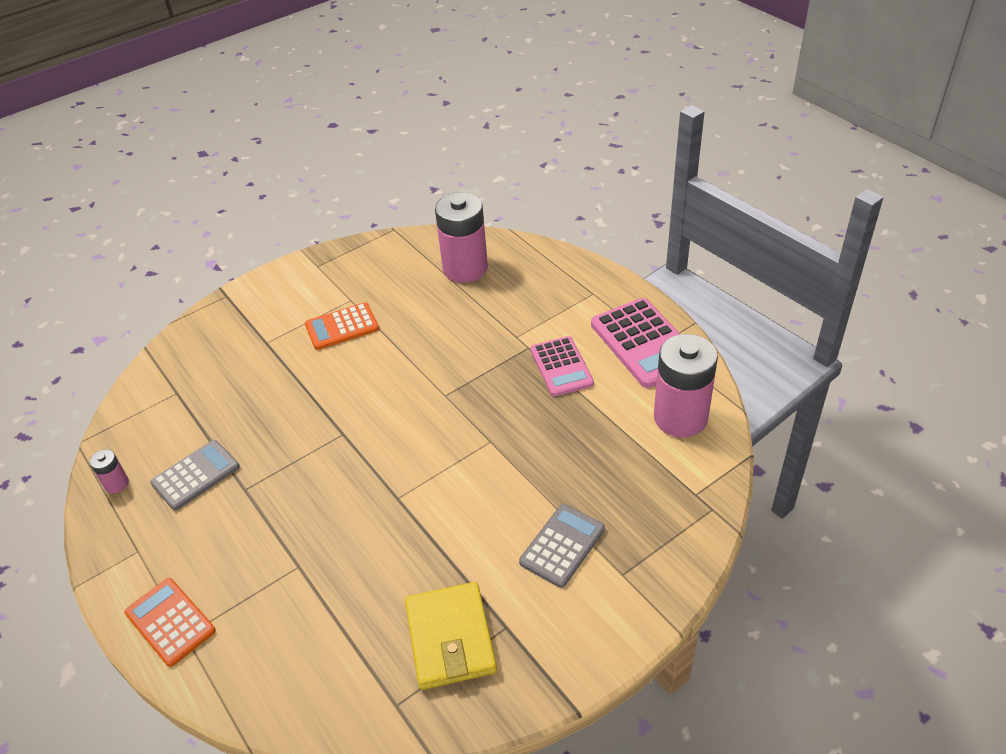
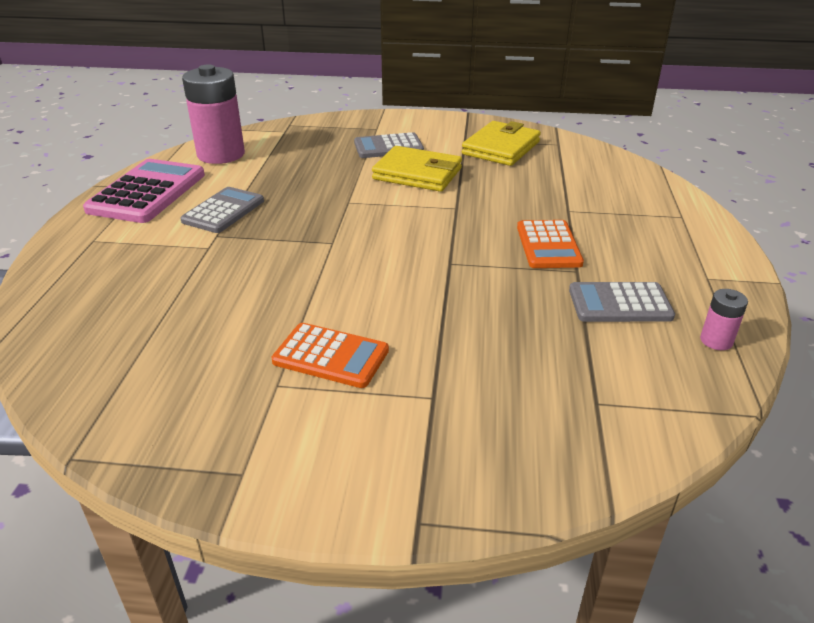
camera: 140 degrees left, 10 degrees down
orange calculator [125,578,216,667] -> orange calculator moved to [517,220,584,268]
pink battery [435,192,488,283] -> none
pink calculator [530,336,594,397] -> grey calculator [180,187,264,233]
none -> yellow wallet [372,146,462,192]

